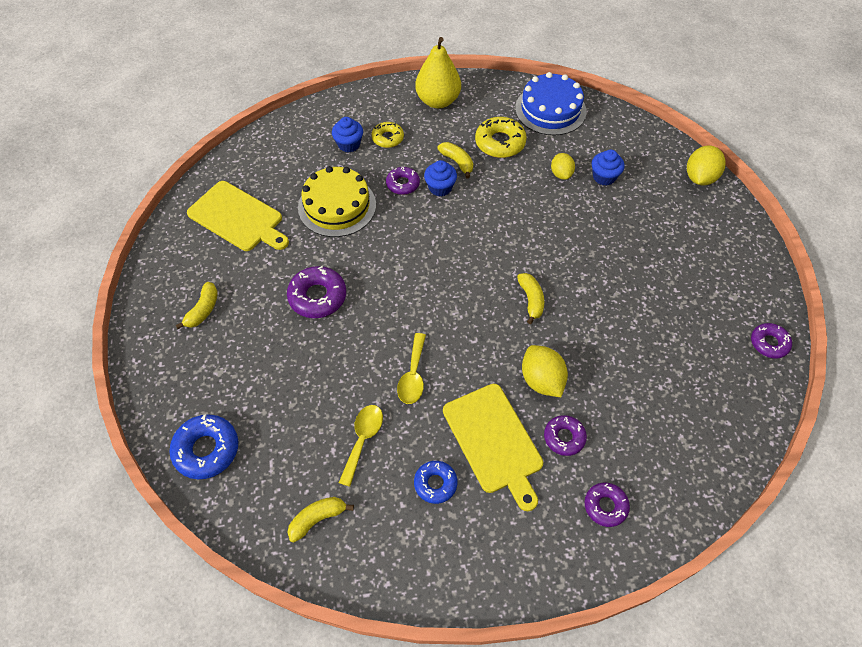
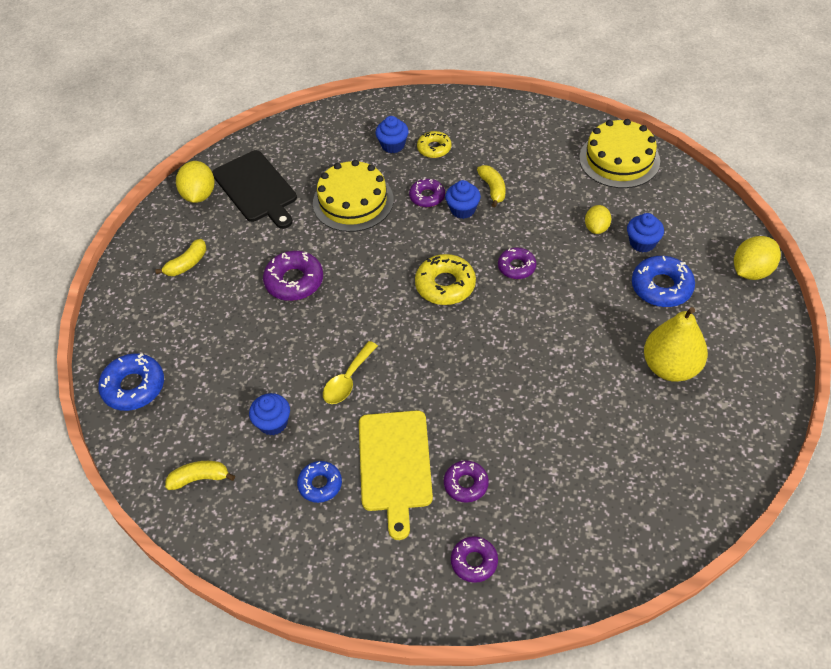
camera: 25 degrees right, 5 degrees down
yellow cutting board [187,181,289,251] -> black cutting board [212,150,297,229]
yellow spoon [339,405,383,487] -> blue cupcake [249,393,290,435]
yellow pear [415,37,461,108] -> yellow pear moved to [644,307,708,382]
yellow donut [475,117,527,158] -> yellow donut moved to [415,254,476,305]
blue cake [515,72,587,136] -> yellow cake [579,119,660,188]
yellow banana [517,273,544,324] -> none
yellow lemon [522,345,568,397] -> yellow lemon moved to [176,161,215,203]
purple donut [751,323,792,358] -> purple donut moved to [498,247,536,279]
none -> blue donut [632,256,695,307]

